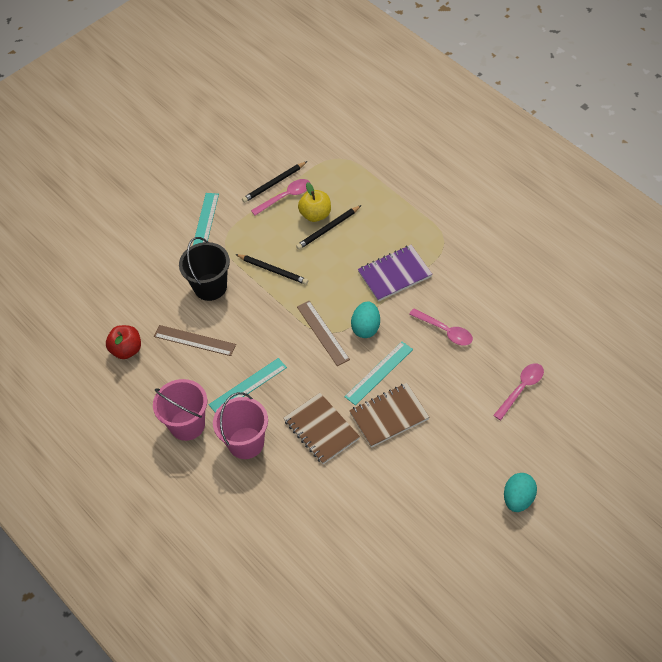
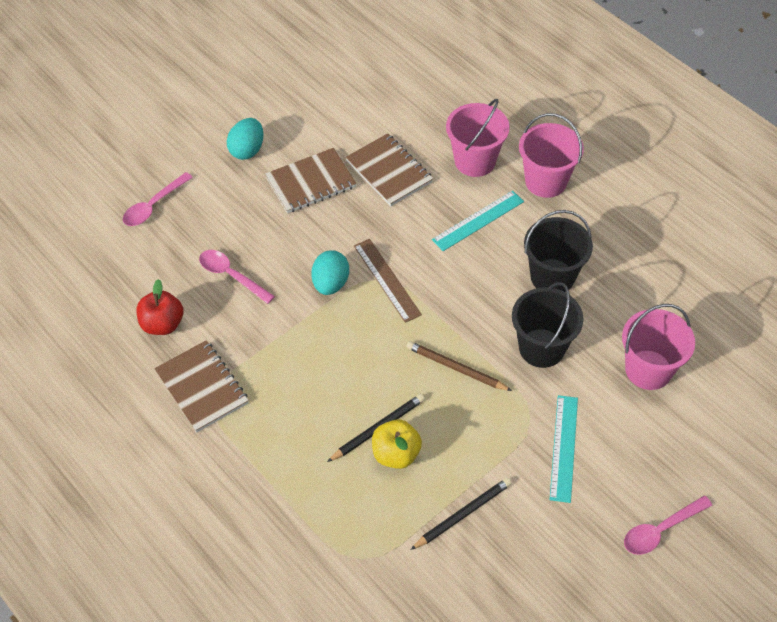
camera: 175 degrees right, 0 degrees up
red apple [106,325,141,359] -> red apple moved to [136,279,183,335]
brown ruler [154,325,236,356] -> black bucket [524,210,593,292]
black pencil [235,254,308,285] -> brown pencil [406,341,512,391]
pink spoon [251,179,311,215] -> pink spoon moved to [624,495,713,555]
turquoise ruler [345,342,413,405] -> none
purple notebook [358,245,432,302] -> none
turquoise egg [504,473,537,512] -> turquoise egg moved to [227,118,264,160]
none -> brown notebook [154,340,249,433]
none -> pink bucket [622,304,695,390]

